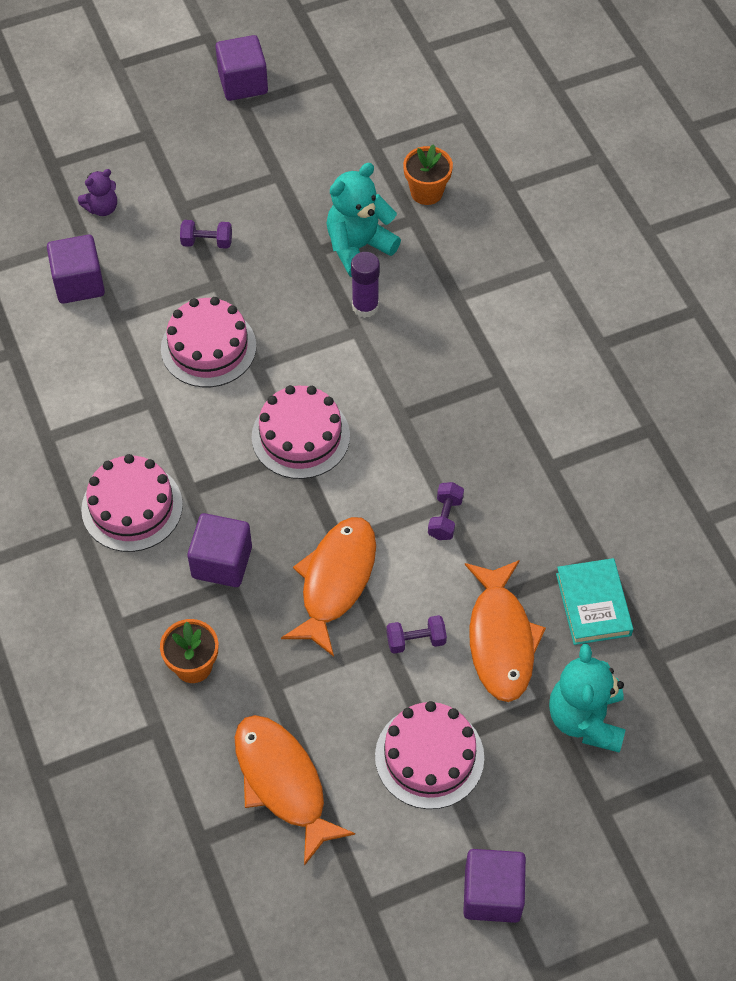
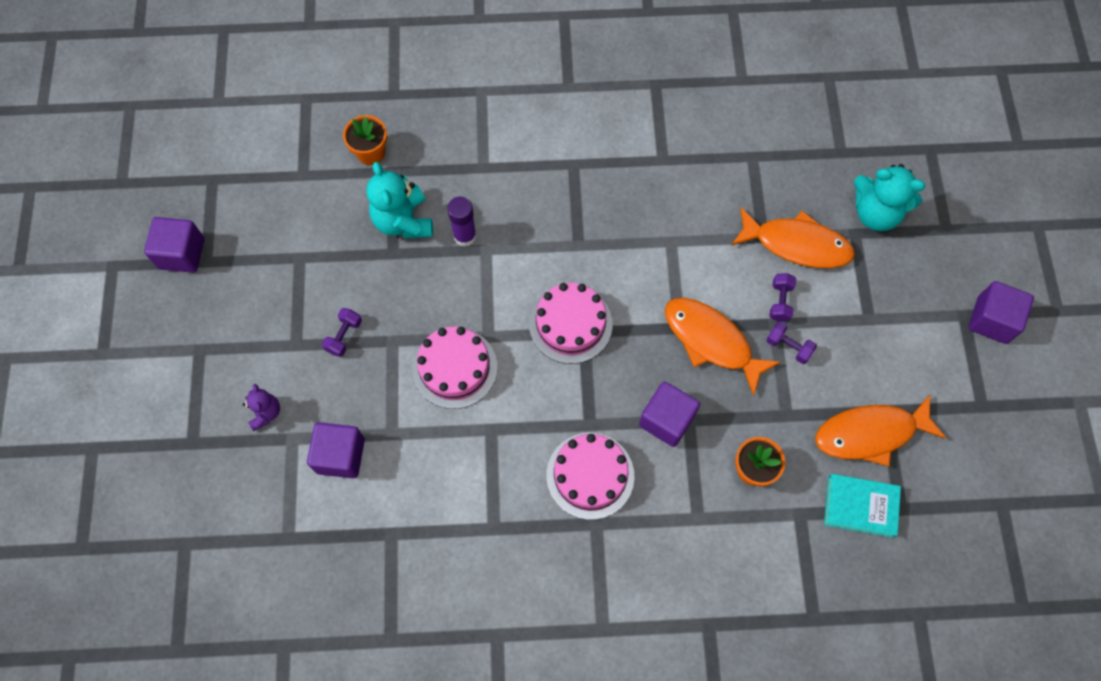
camera: 70 degrees left, 10 degrees up
pink cake [375,701,484,809] -> none
purple dumbbell [428,482,464,540] -> purple dumbbell moved to [766,322,817,364]
turquoise book [556,558,633,645] -> turquoise book moved to [824,474,901,538]

